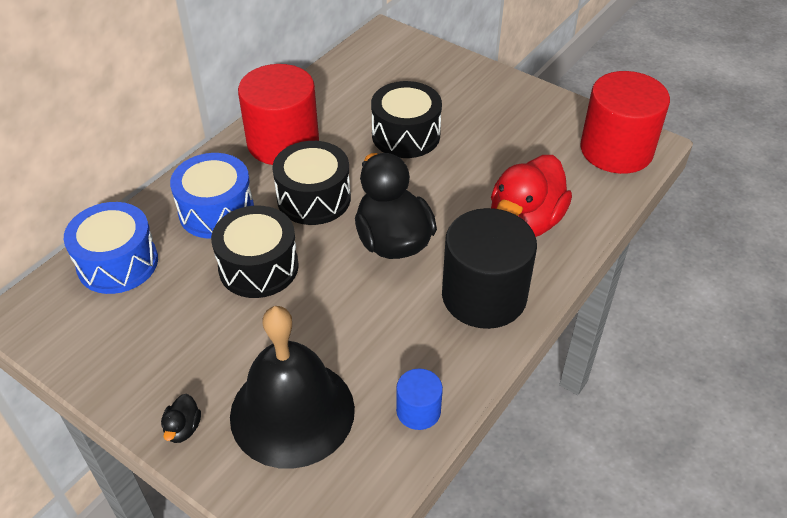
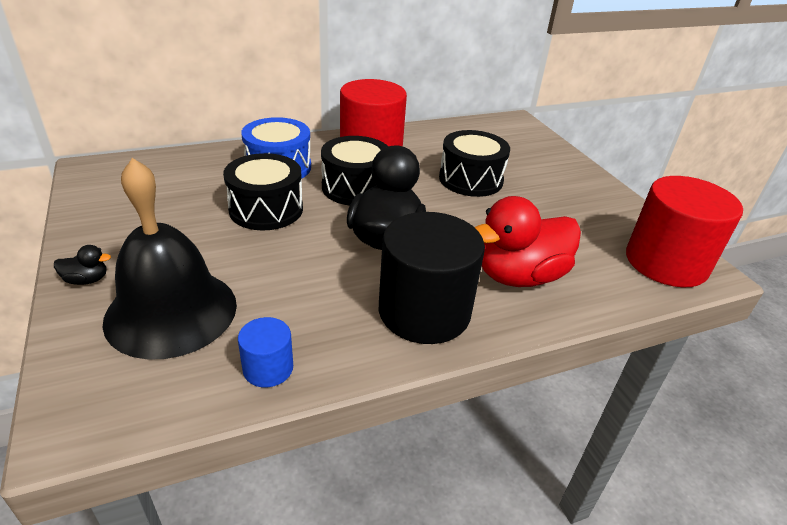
camera: 30 degrees right, 10 degrees down
blue drum [64,202,158,294] -> none
black duck [161,394,201,443] -> black duck turned 135 degrees counterclockwise [54,245,111,285]

